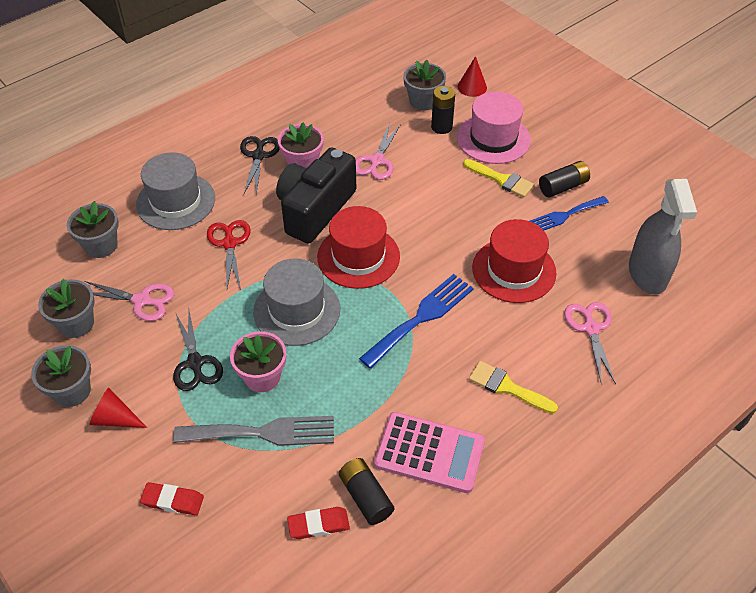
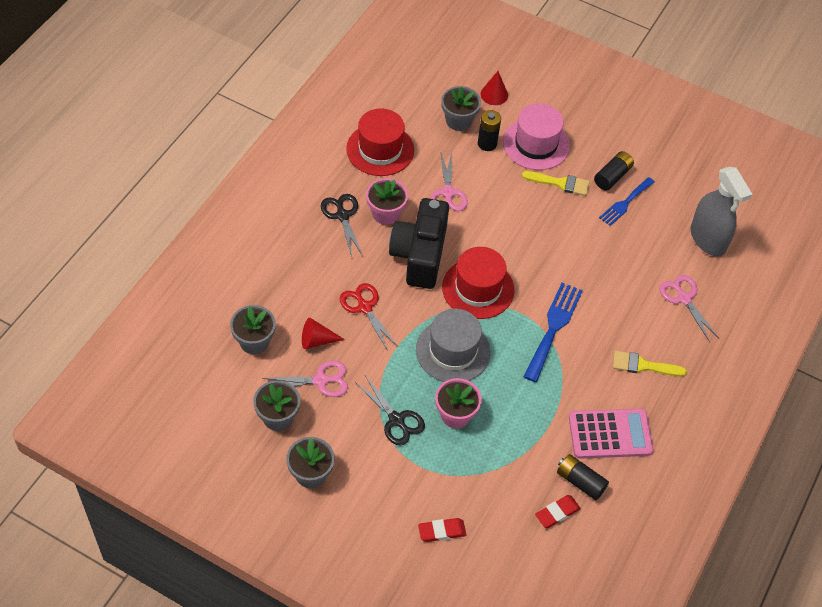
camera: 25 degrees left, 5 degrees up
red cone [90,388,147,428] -> red cone moved to [302,318,345,349]
grey hat [136,152,215,230] -> none
grey fork [173,416,334,446] -> none
red hat [472,219,557,303] -> red hat moved to [346,108,414,176]

